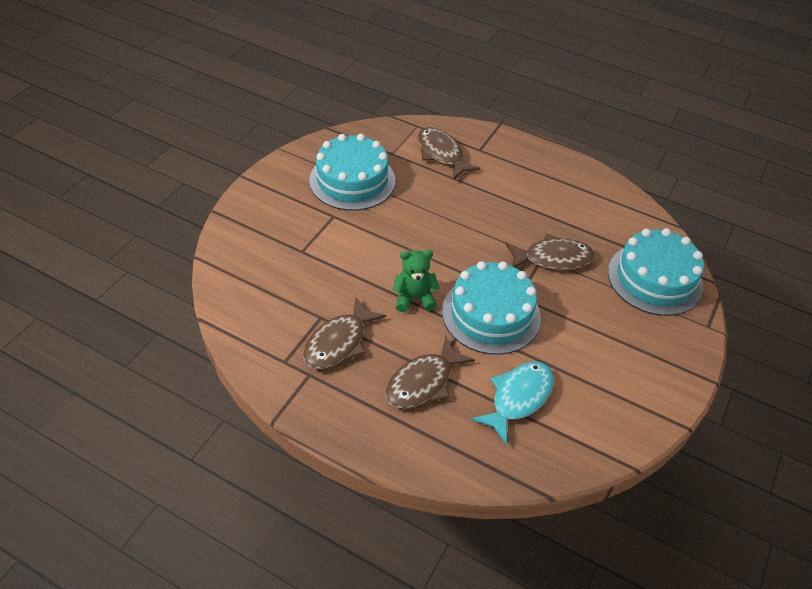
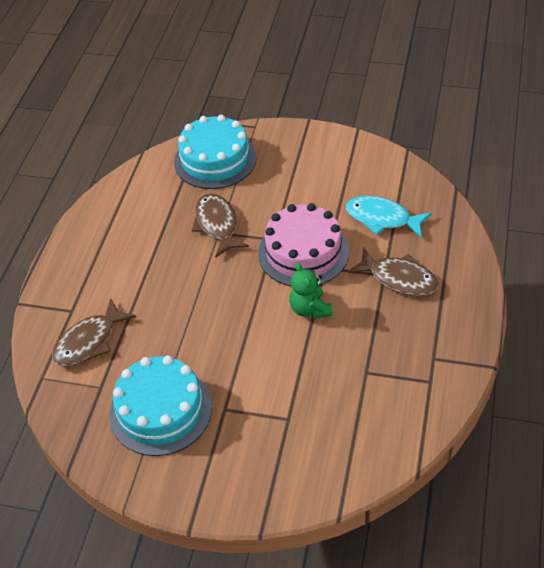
camera: 100 degrees left, 0 degrees up
brown fish [303,297,386,369] -> none
turquoise cake [442,261,541,355] -> pink cake [258,203,349,287]

